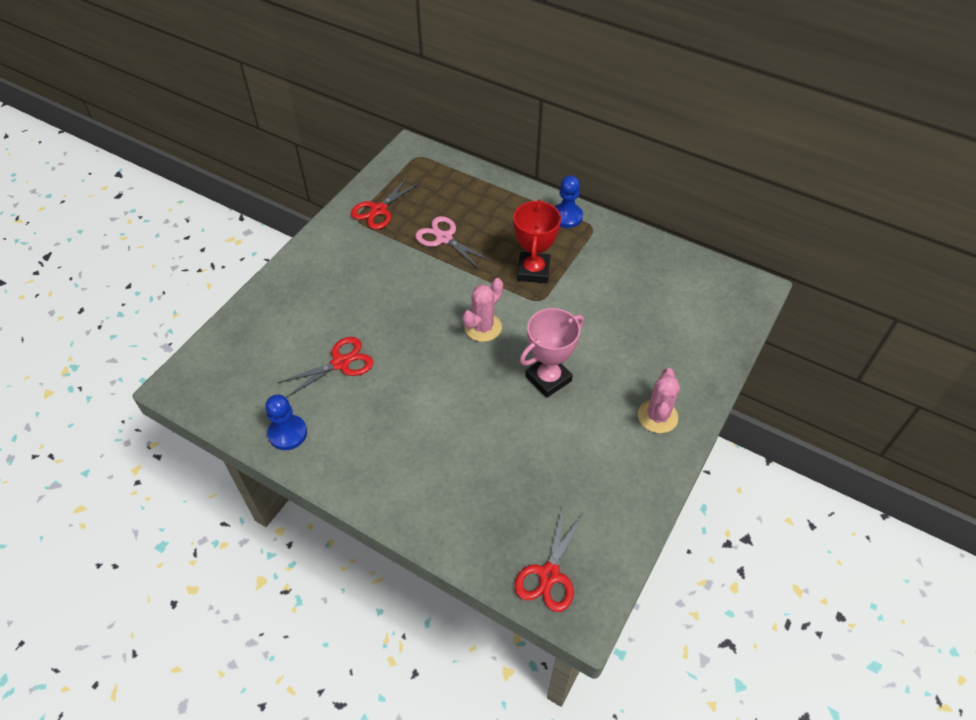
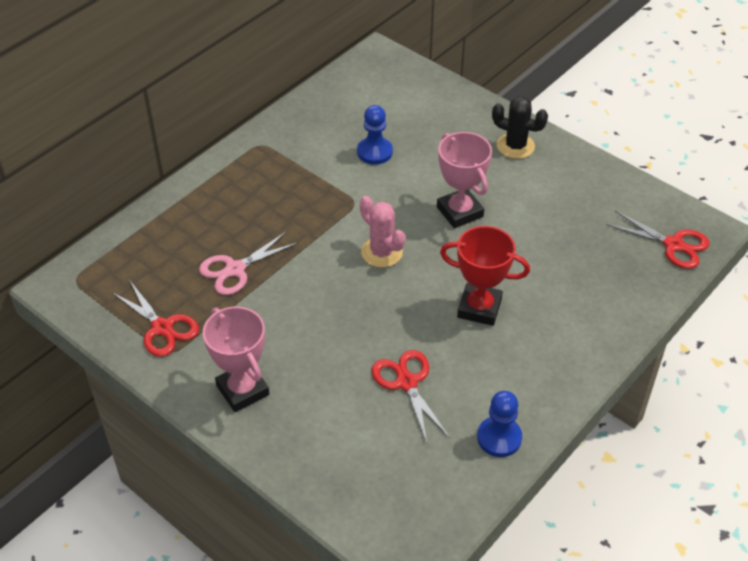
camera: 80 degrees left, 5 degrees down
red trophy [513,200,561,283] -> red trophy moved to [440,226,530,326]
blue pawn [555,176,583,228] -> blue pawn moved to [357,105,393,165]
pink cactus [638,368,680,433] -> black cactus [492,96,548,159]
none -> pink trophy [203,307,269,412]

